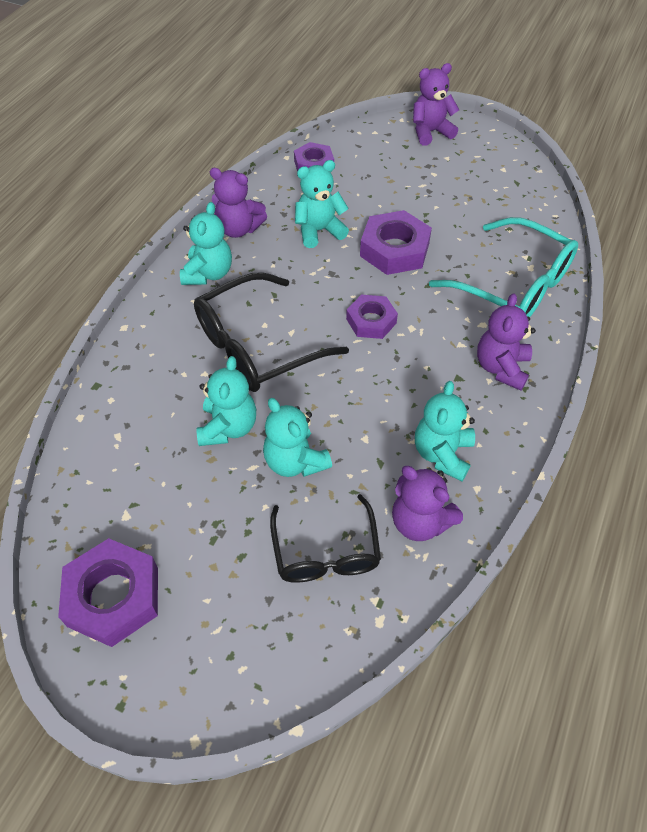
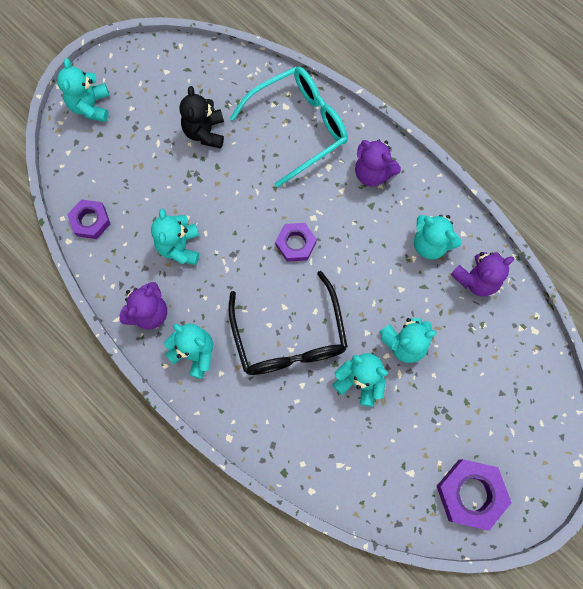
camera: 70 degrees left, 20 degrees up
black glasses [270,494,381,583] -> none
purple nut [360,210,432,275] -> none
purple teddy bear [413,63,459,146] -> turquoise teddy bear [57,58,109,122]
none -> black teddy bear [180,86,224,149]

